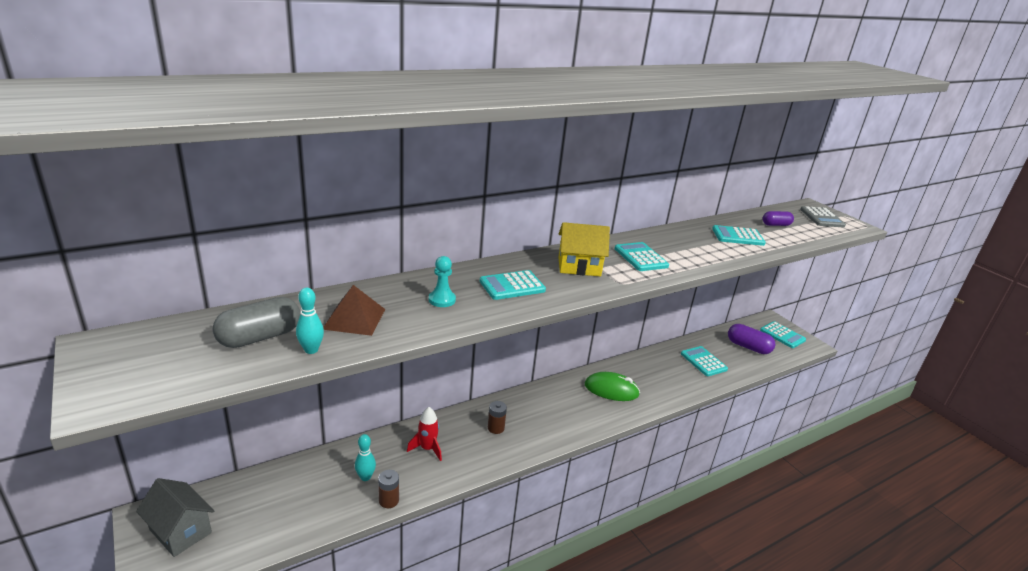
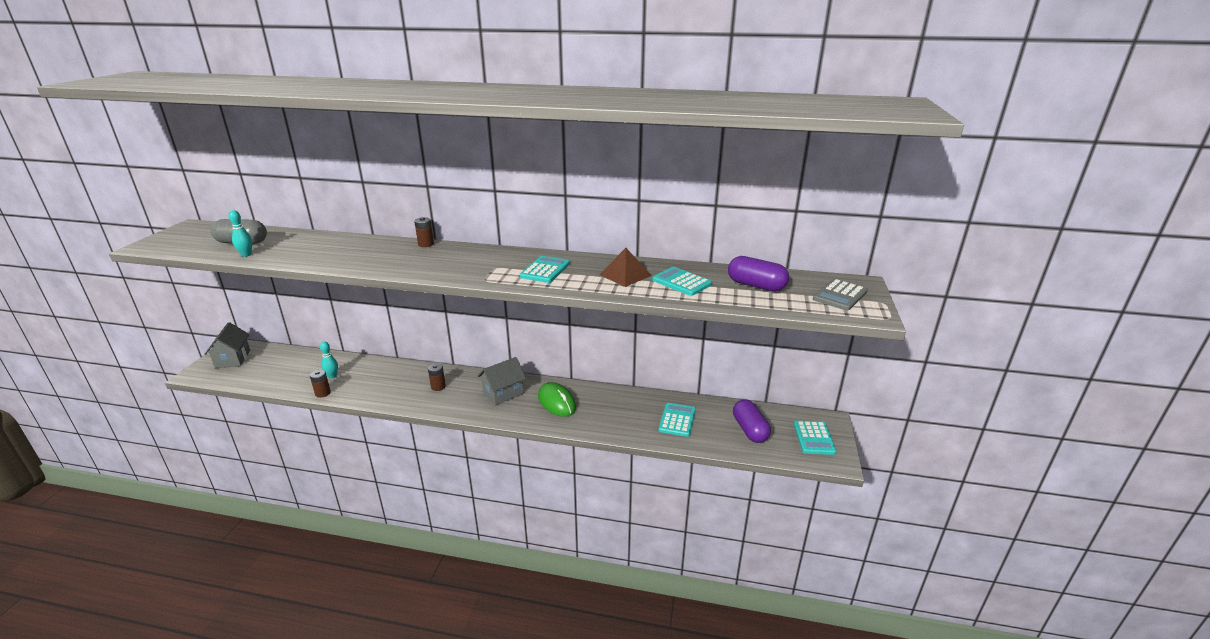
camera: 45 degrees right, 0 degrees up
brown pyramid [323,285,385,336] -> brown pyramid moved to [599,248,652,287]
red rocket [407,407,442,461] -> none
turquoise pawn [429,256,456,307] -> none
turquoise calculator [480,270,546,300] -> none
yellow house [558,222,610,277] -> none
purple capsule [763,211,794,226] -> purple capsule [728,256,789,291], size x1.62
none -> brown battery [414,217,434,247]
none -> grey house [478,357,526,406]

